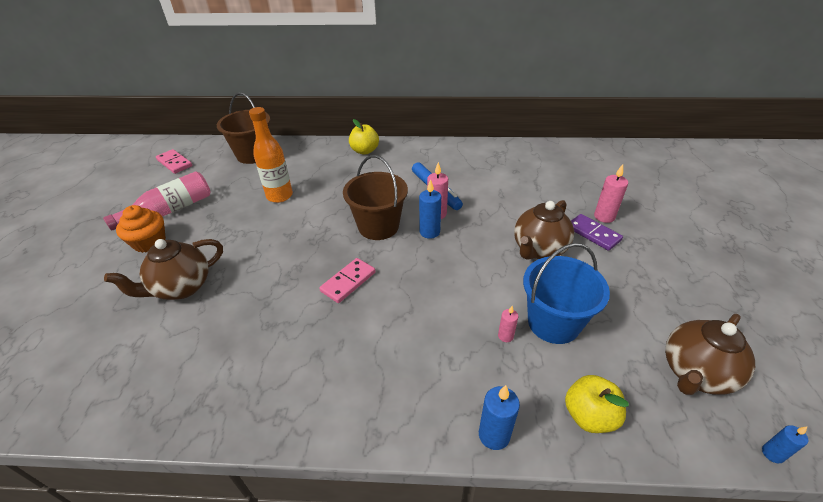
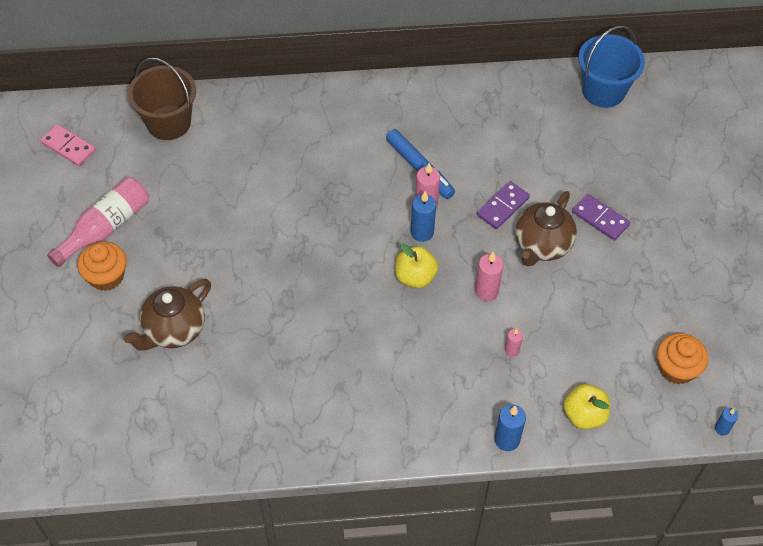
camera: 10 degrees left, 15 degrees up
orange bottle [249,107,293,203] -> none
pink domino [319,258,376,303] -> none
brown bucket [343,155,408,240] -> none
yellow apple [349,119,379,155] -> yellow apple moved to [395,244,438,288]
blue bucket [523,243,610,344] -> blue bucket moved to [578,25,645,108]
pink candle [594,164,628,223] -> pink candle moved to [475,252,504,301]
brown teapot [665,314,755,395] -> orange cupcake [657,333,708,385]
none -> purple domino [477,181,530,229]

